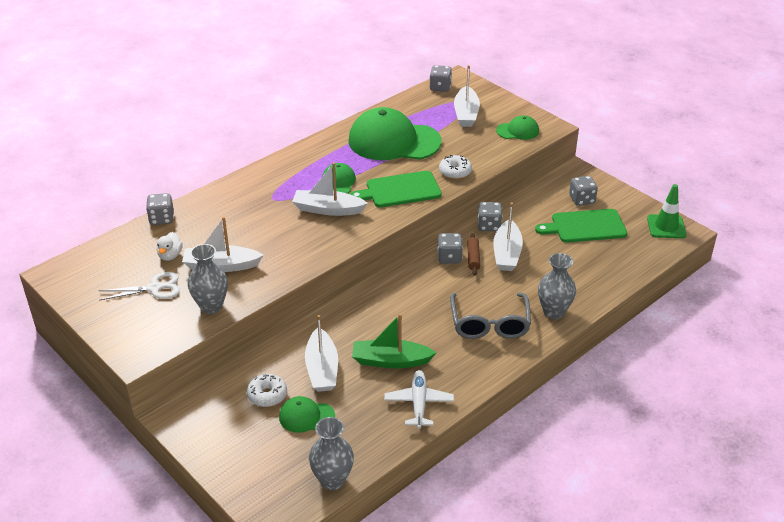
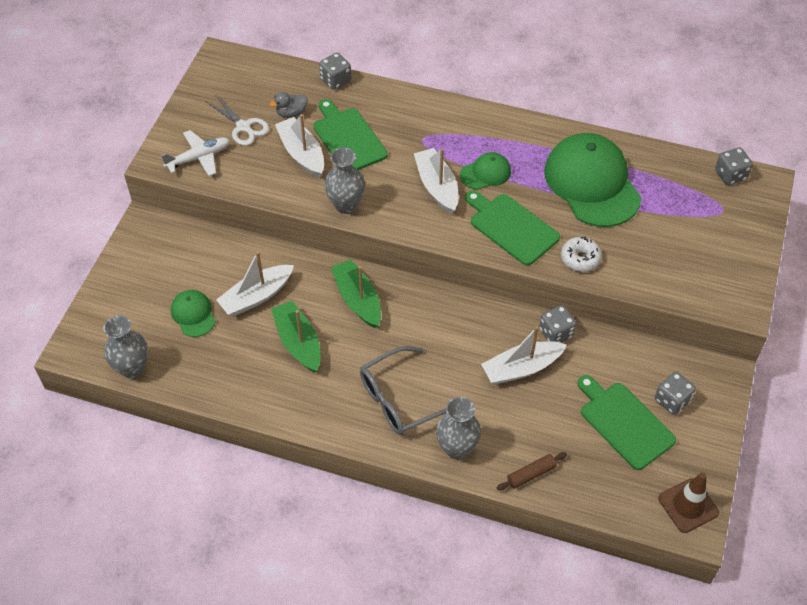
camera: 60 degrees right, 15 degrees up
white duck [156,232,183,261] -> grey duck [269,92,308,118]
grey vase [188,244,228,314] -> grey vase moved to [325,147,365,214]
white donut [247,374,287,407] -> none
white plane [384,370,454,429] -> white plane moved to [161,130,230,176]
grey dice [437,233,463,264] -> none
white boat [454,65,480,127] -> none
brown rolling pin [467,233,480,276] -> brown rolling pin moved to [497,452,567,490]
green cap [496,115,539,140] -> none
green traffic cone [647,184,686,238] -> brown traffic cone [658,472,719,533]
none -> green cutting board [313,99,388,170]
none -> green boat [331,259,381,328]

